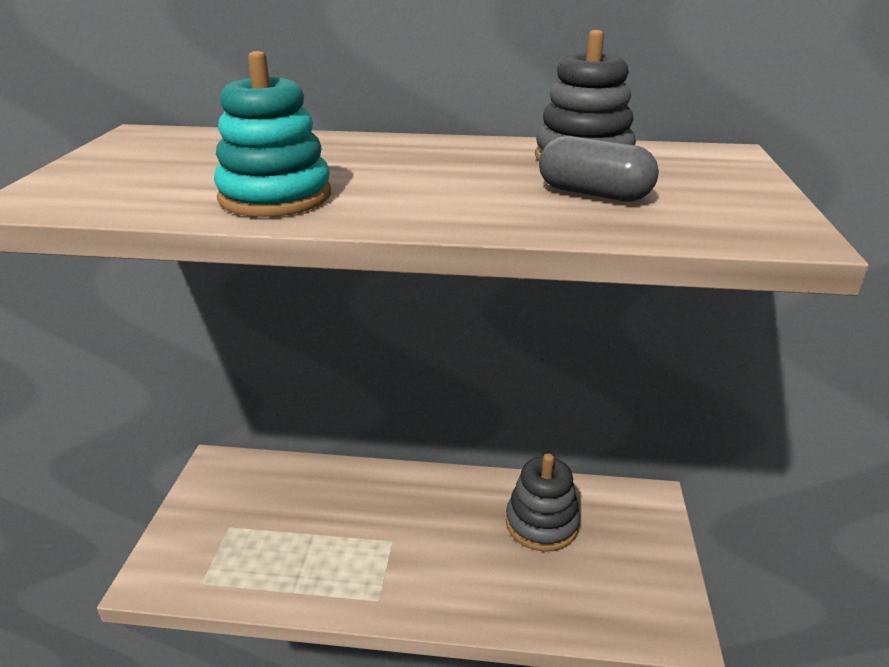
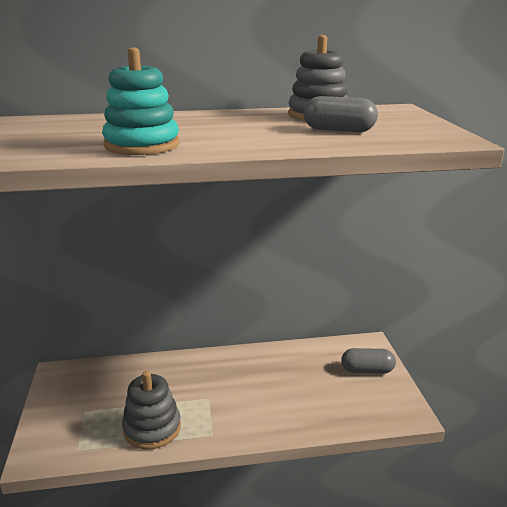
camera: 15 degrees left, 5 degrees down
grey stacking toy [506,453,580,552] -> grey stacking toy moved to [122,371,181,450]
none -> grey capsule [341,348,396,374]

